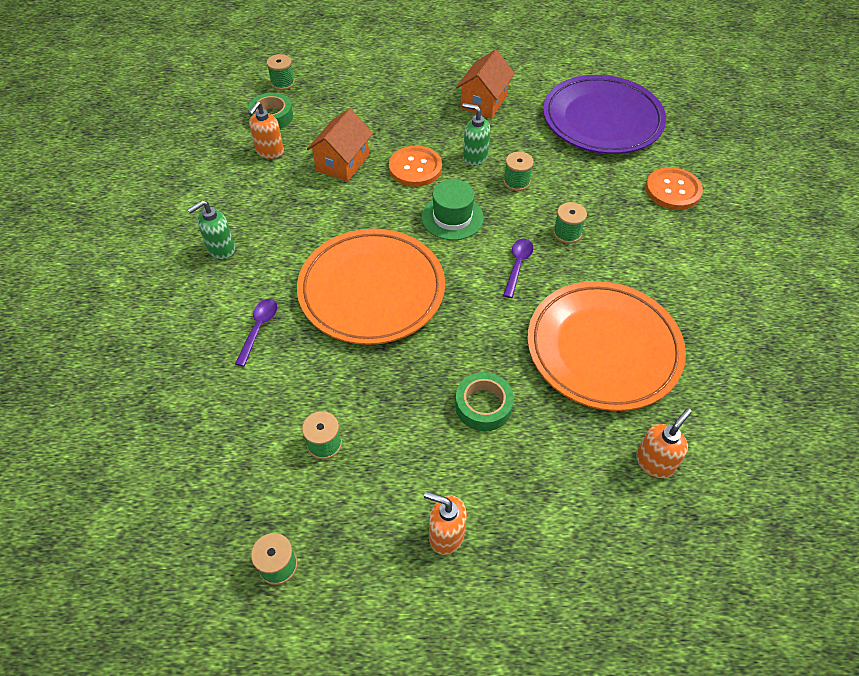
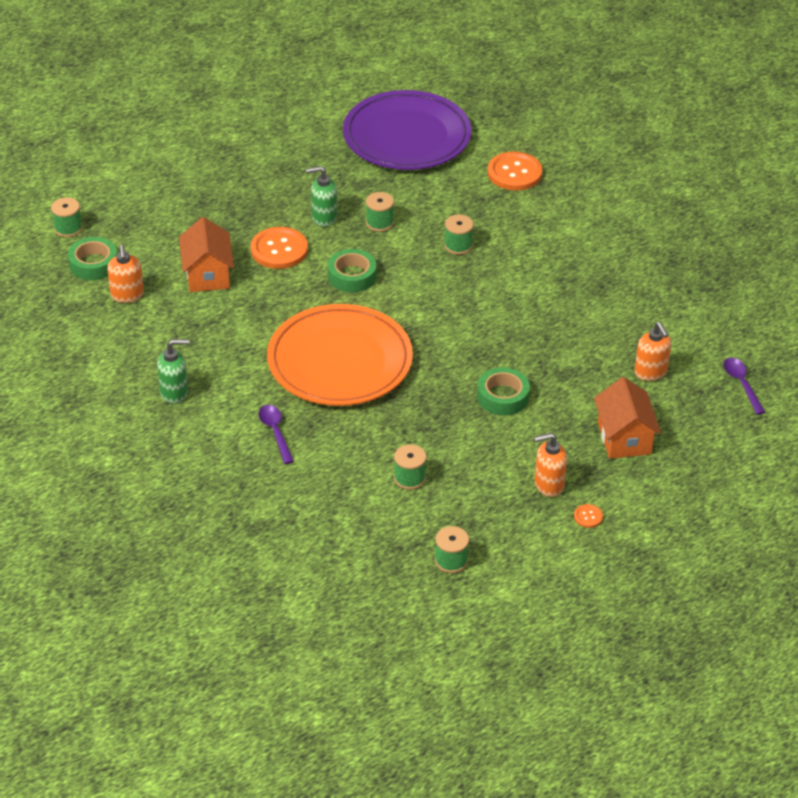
camera: 35 degrees left, 10 degrees down
green soap dispenser [187,200,235,259] -> green soap dispenser turned 120 degrees counterclockwise [157,339,189,404]
green hat [422,179,484,240] -> green tape [328,249,376,292]
orange house [456,50,515,118] -> orange house moved to [594,377,661,459]
purple spoon [503,238,533,298] -> purple spoon moved to [723,358,765,415]
orange plate [527,281,686,411] -> none
orange soap dispenser [636,408,692,478] -> orange soap dispenser turned 150 degrees clockwise [634,322,671,381]
none -> orange button [574,504,603,528]

